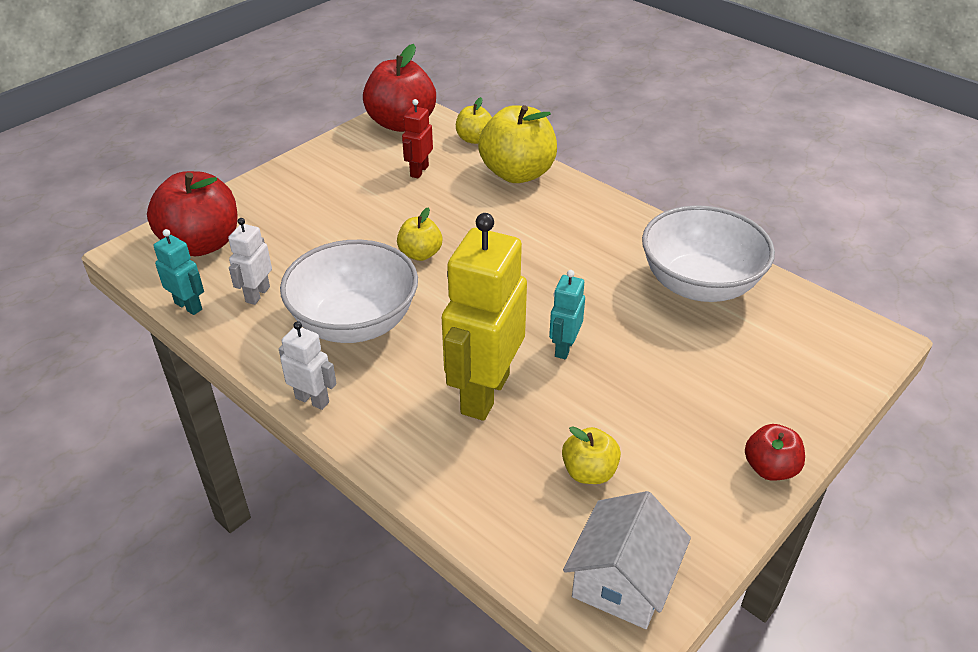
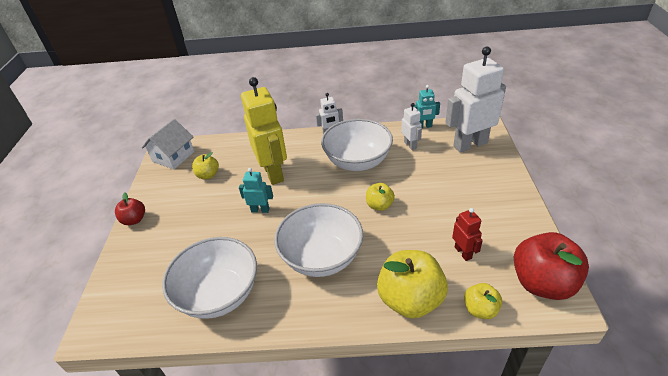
camera: 140 degrees right, 0 degrees up
red apple [147,171,238,256] -> white robot [445,46,506,153]
turquoise robot [549,270,585,359] -> turquoise robot turned 60 degrees counterclockwise [239,168,273,213]
white house [563,491,691,629] -> white house turned 45 degrees clockwise [141,119,194,169]
none -> white bowl [274,203,363,277]

